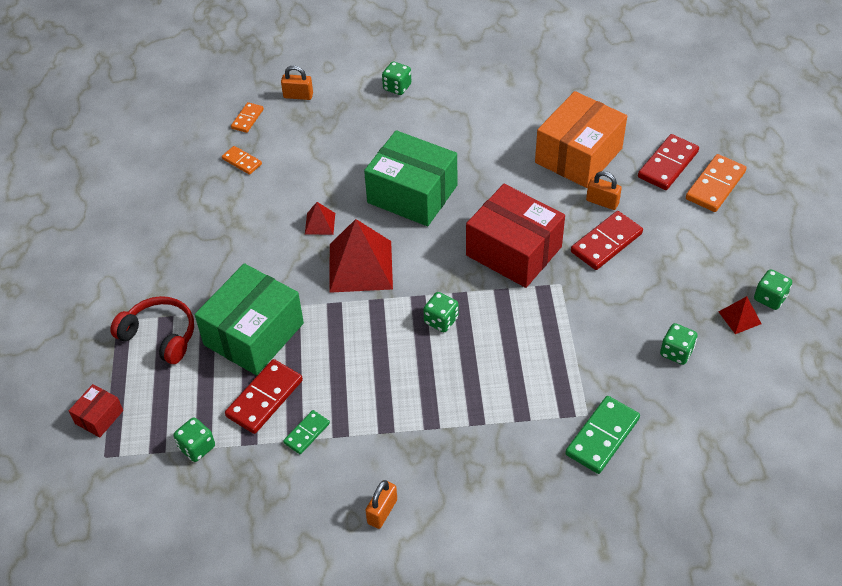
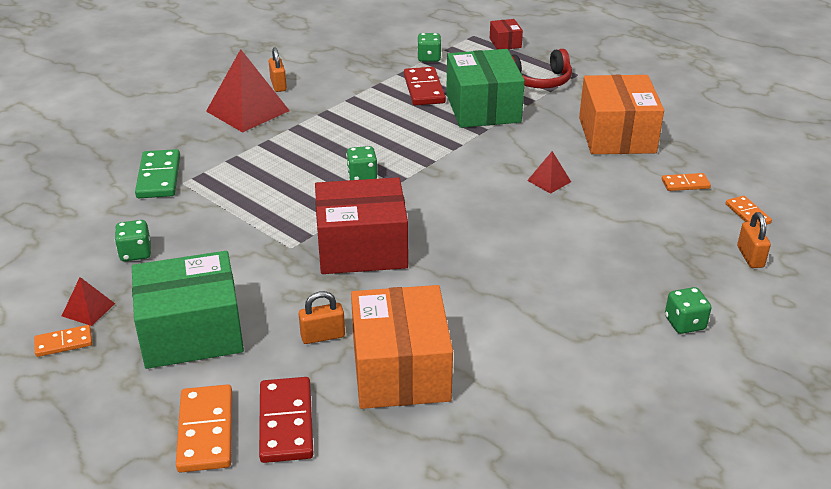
camera: 135 degrees right, 15 degrees down
orange padlock [281,65,313,100] -> orange padlock turned 60 degrees counterclockwise [737,212,771,268]
green domino [283,410,330,454] -> none
red pyramid [329,219,393,293] -> red pyramid moved to [206,49,290,133]
green box [364,130,457,226] -> green box moved to [132,251,244,369]
red domino [571,211,643,270] -> none
green dice [754,269,792,310] -> orange domino [34,325,92,357]
none -> orange box [579,75,664,154]

